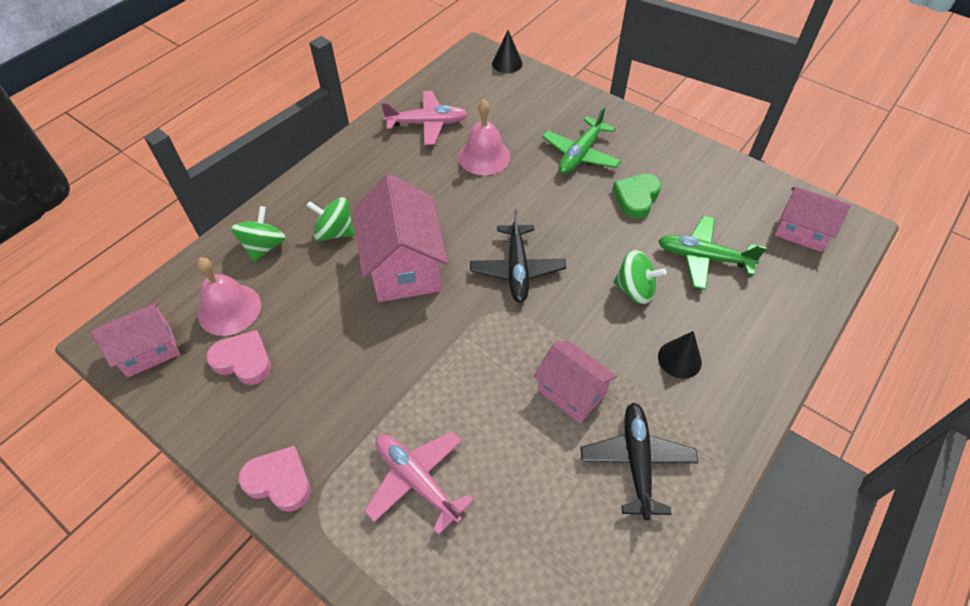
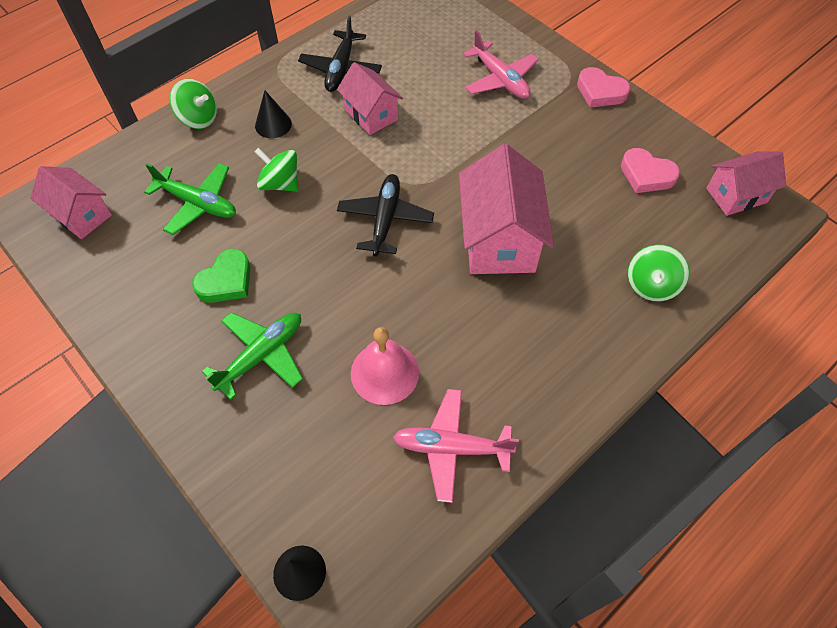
camera: 170 degrees left, 5 degrees up
pink bell [197,257,261,336] -> none
green spinning top [307,197,354,241] -> green spinning top moved to [170,79,217,129]

